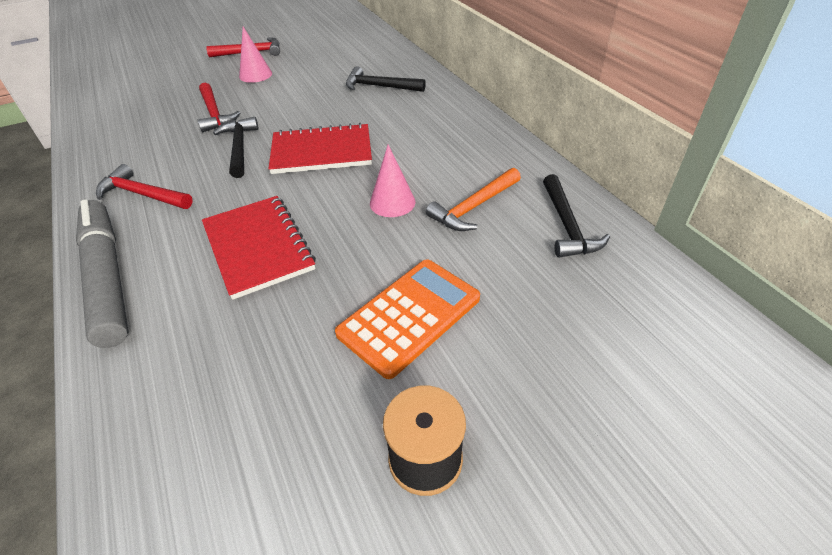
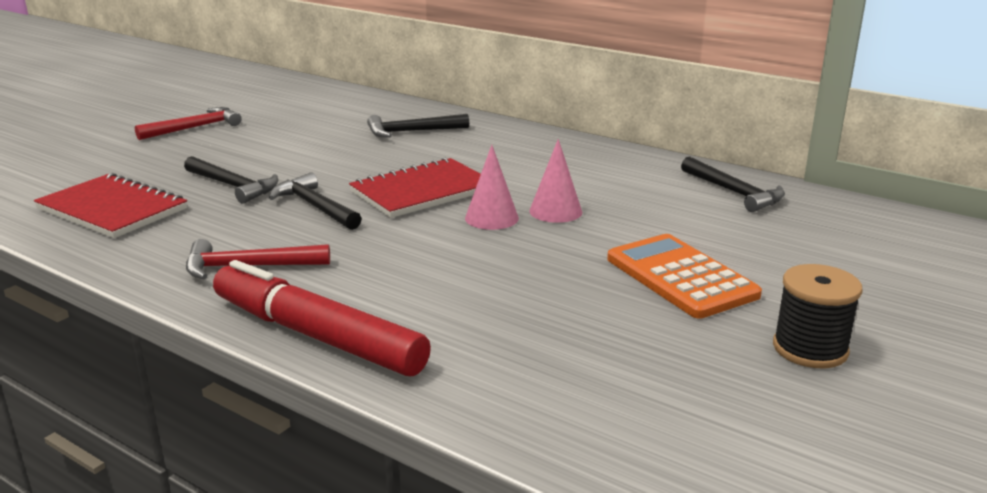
camera: 30 degrees left, 20 degrees down
grey marker [76,199,129,348] -> red marker [213,260,431,376]
red hammer [198,83,240,132] -> black hammer [184,156,278,204]
red notebook [202,196,316,300] -> red notebook moved to [34,173,187,238]
pink cone [239,27,272,83] -> pink cone moved to [465,145,519,230]
orange calculator [335,259,480,379] -> orange calculator turned 45 degrees counterclockwise [607,234,762,319]
orange hammer [426,168,521,231] -> none

